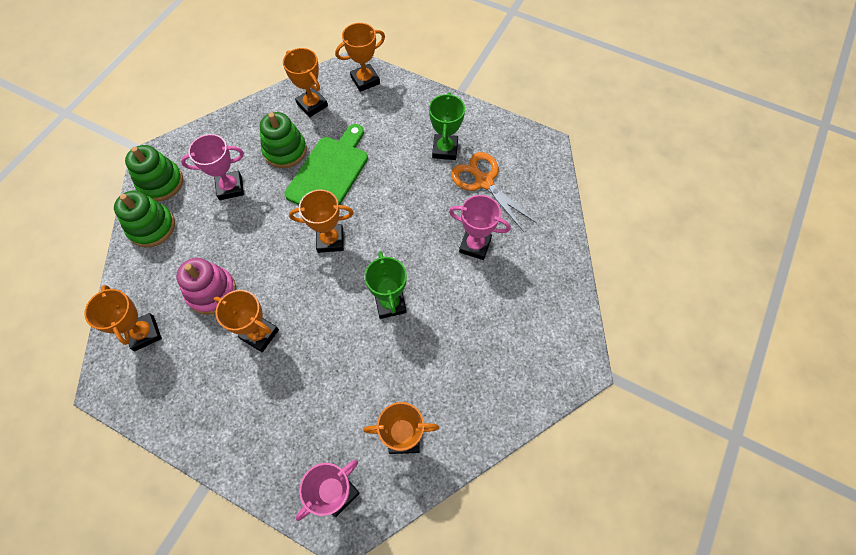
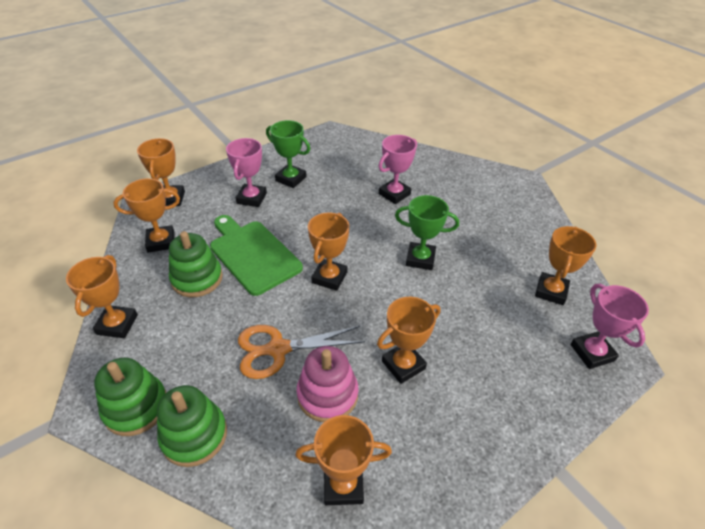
camera: 65 degrees left, 20 degrees down
pink trophy [181,134,244,200] -> pink trophy moved to [226,138,267,207]
orange scissors [451,152,537,232] -> orange scissors moved to [238,325,365,379]
none -> orange trophy [66,255,138,338]

